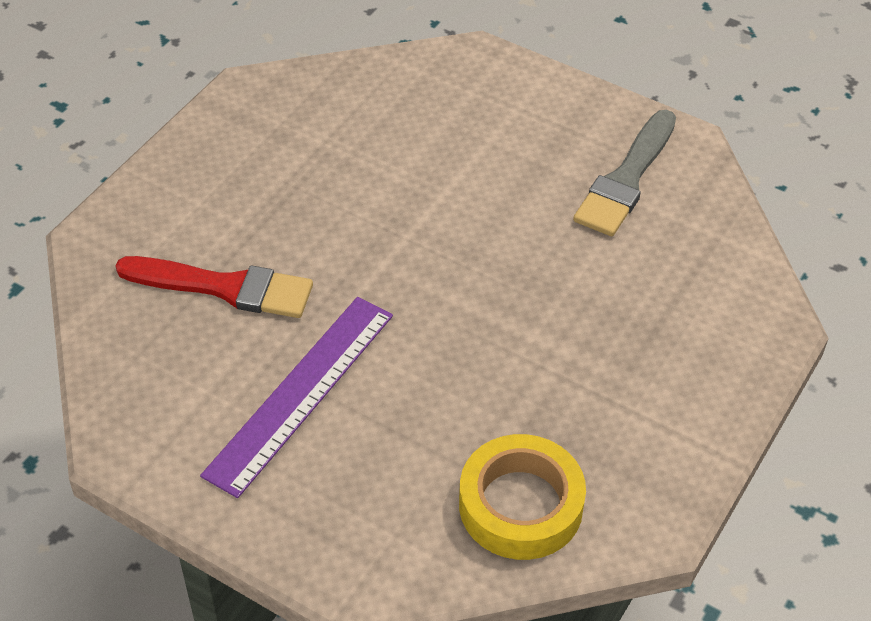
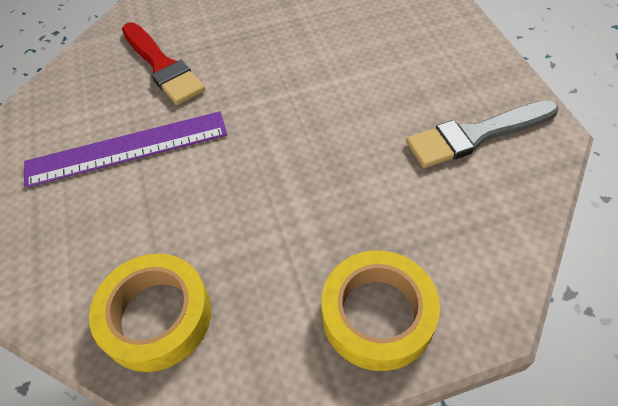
camera: 45 degrees right, 5 degrees up
none -> yellow tape [321,250,440,371]

